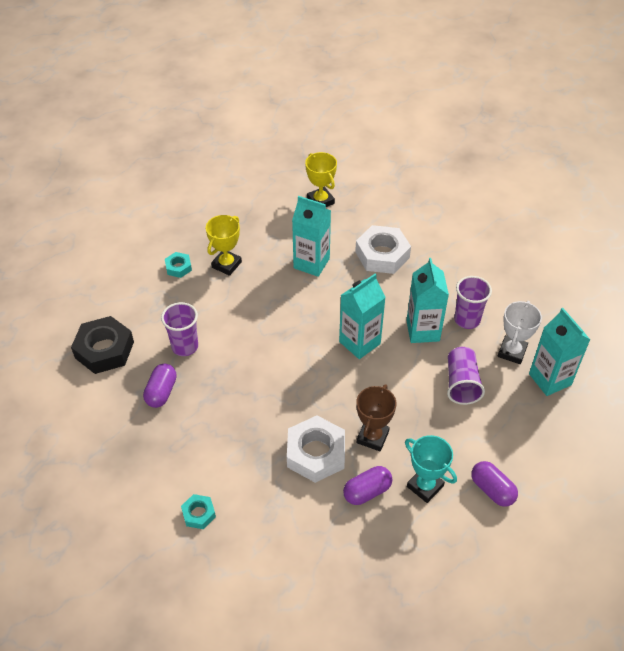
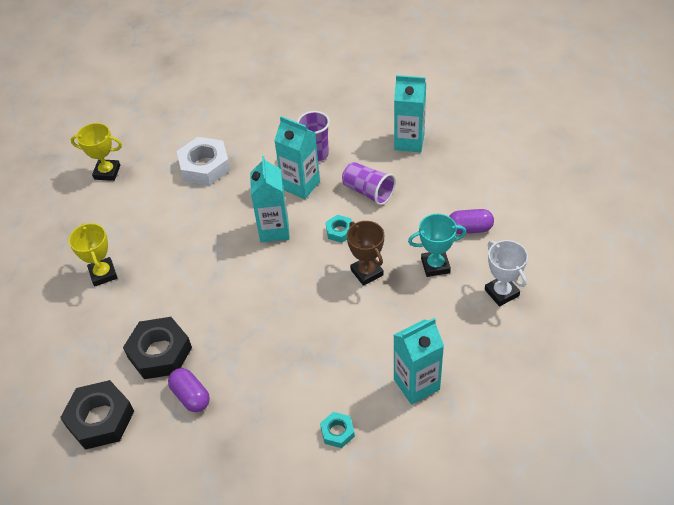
camera: 50 degrees left, 0 degrees up
purple cup [161,302,198,356] -> black nut [123,317,192,379]
turquoise nut [165,252,192,278] -> turquoise nut moved to [326,215,352,243]
white nut [287,415,345,483] -> none
turquoise carton [292,196,331,277] -> turquoise carton moved to [394,318,444,405]
purple capsule [343,466,392,505] -> none
white trophy [498,301,542,364] -> white trophy moved to [485,240,528,307]

